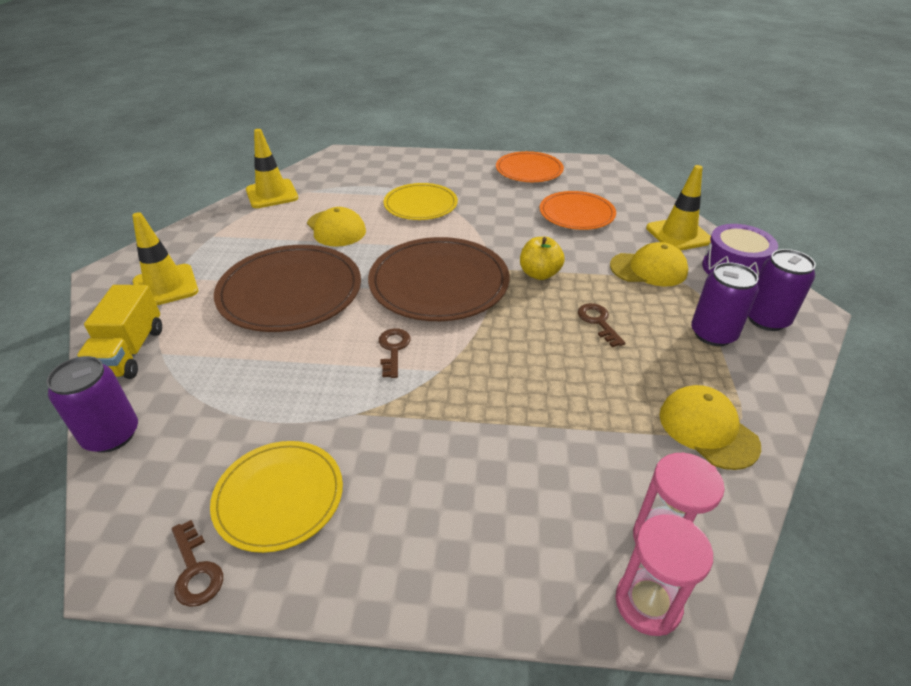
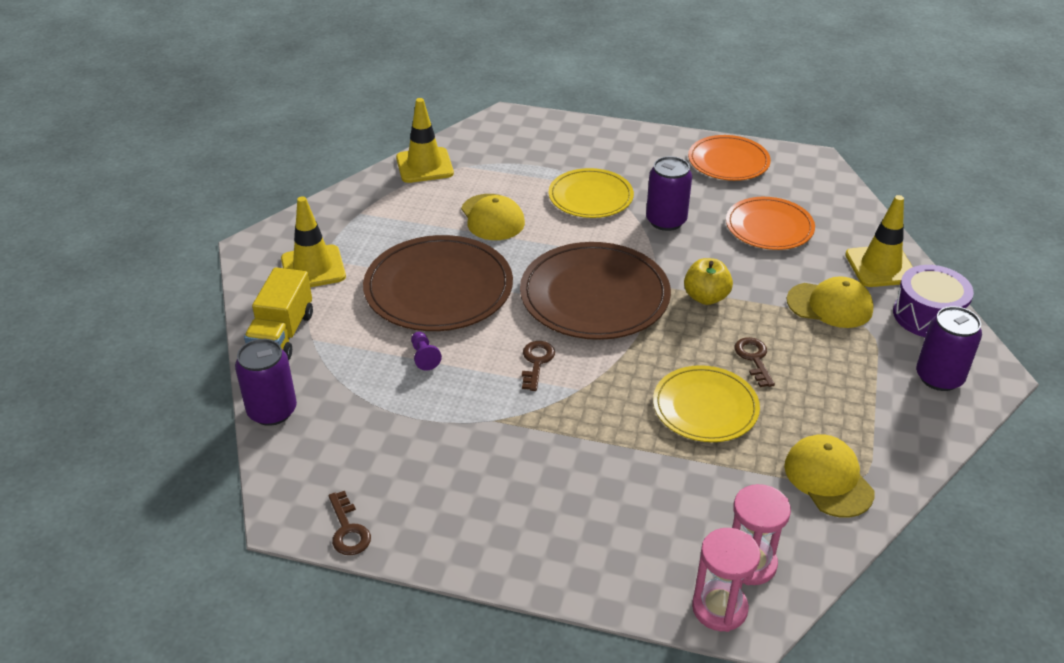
camera: 10 degrees right, 0 degrees up
yellow plate [210,441,343,553] -> yellow plate moved to [653,365,760,442]
purple can [691,262,759,346] -> purple can moved to [646,156,692,231]
none -> purple pawn [411,332,442,371]

